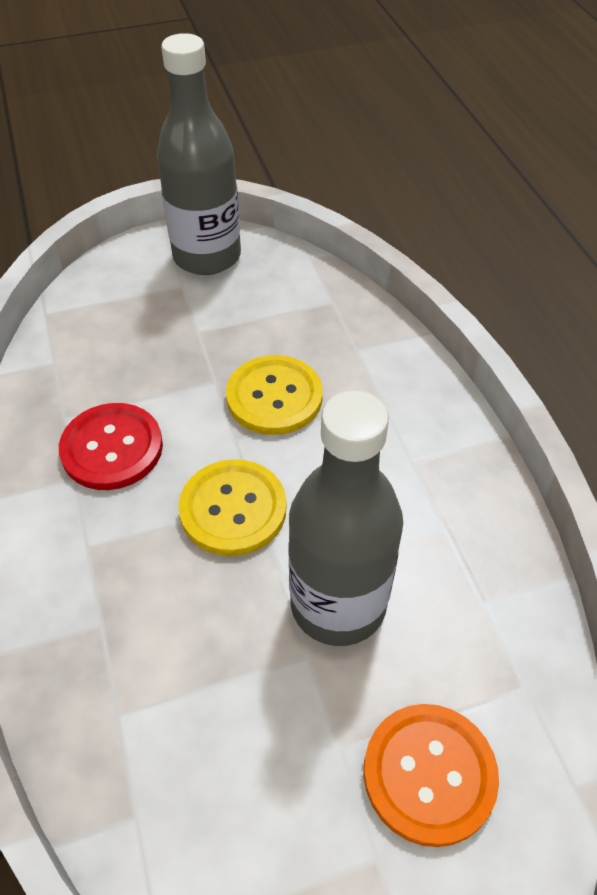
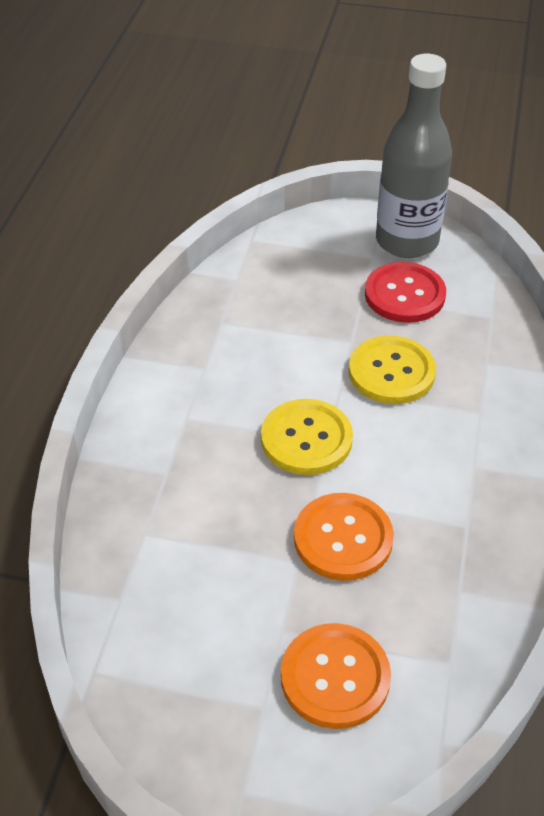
camera: 30 degrees right, 5 degrees down
red button [59,403,163,490] -> red button moved to [365,262,446,323]
grey bottle [289,391,403,646] -> orange button [294,493,394,581]

